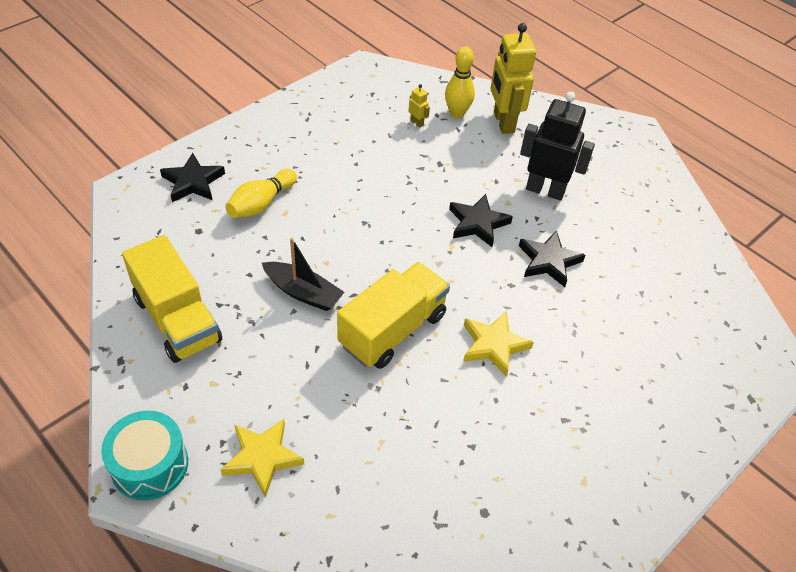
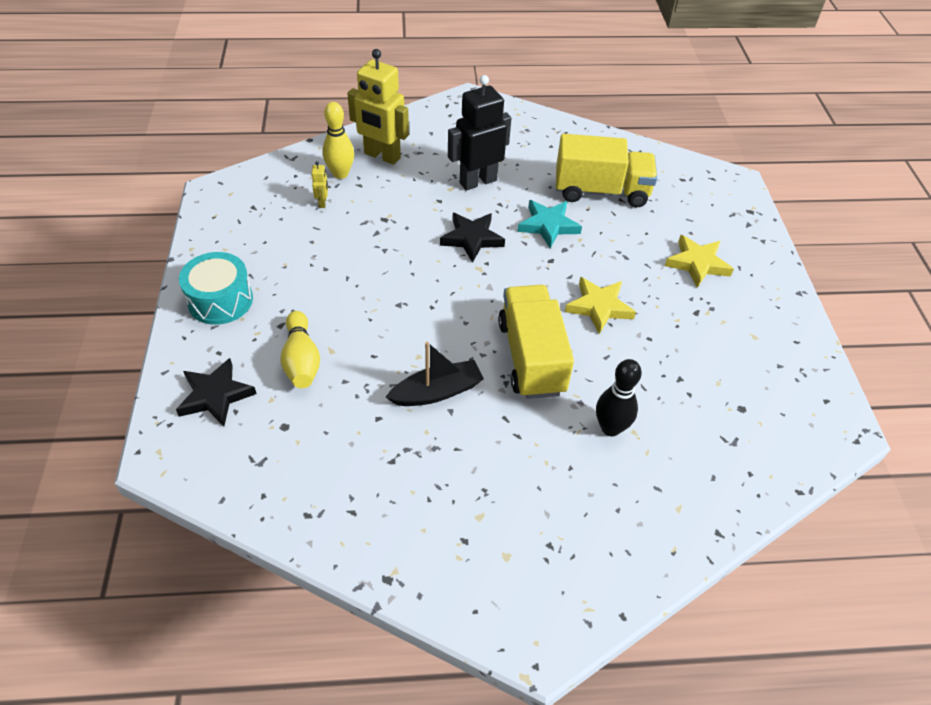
camera: 50 degrees left, 0 degrees up
turquoise drum [101,411,188,501] -> turquoise drum moved to [179,252,253,325]
yellow truck [122,235,222,363] -> yellow truck moved to [556,134,658,207]
yellow star [220,419,304,498] -> yellow star moved to [665,235,734,288]
yellow robot [409,84,430,128] -> yellow robot turned 90 degrees clockwise [312,161,328,208]
black star [519,230,585,287] -> turquoise star [518,200,582,248]
none -> black bowling pin [596,359,642,436]

